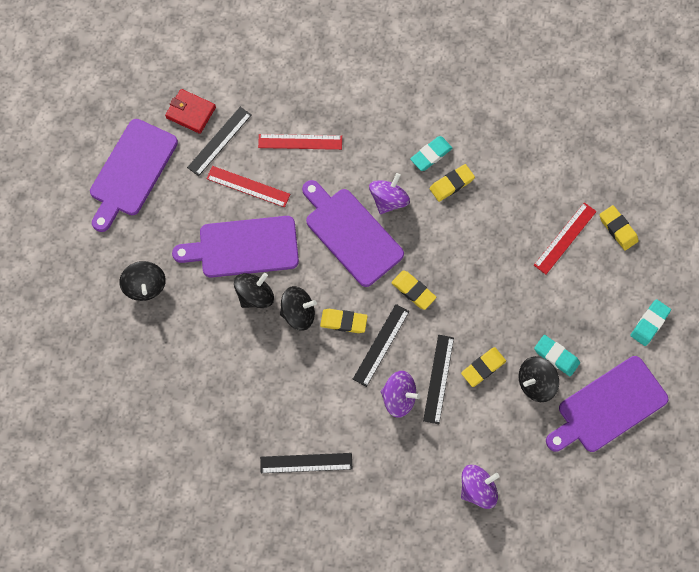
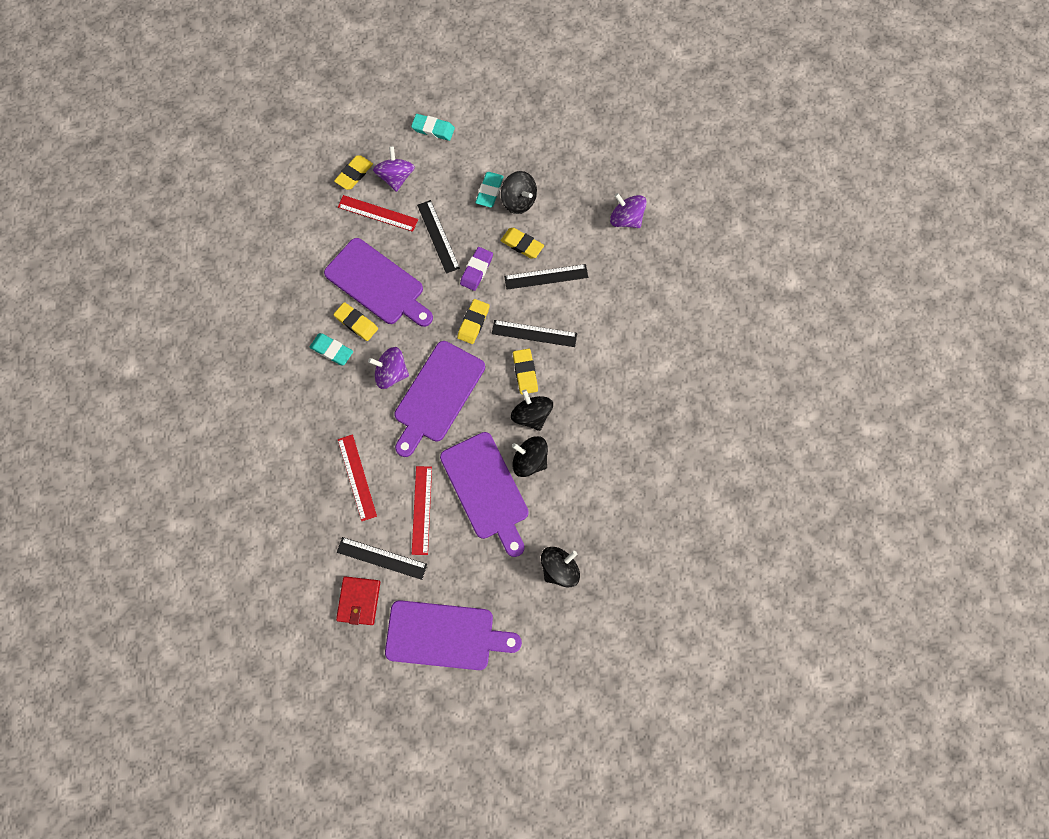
camera: 110 degrees left, 0 degrees up
black ruler [260,453,353,473] -> black ruler moved to [417,200,460,274]
purple spinning top [381,371,420,418] -> purple spinning top moved to [373,146,415,192]
purple cutting board [546,356,668,452] -> purple cutting board moved to [324,238,433,327]
none -> purple eraser [460,247,493,291]

